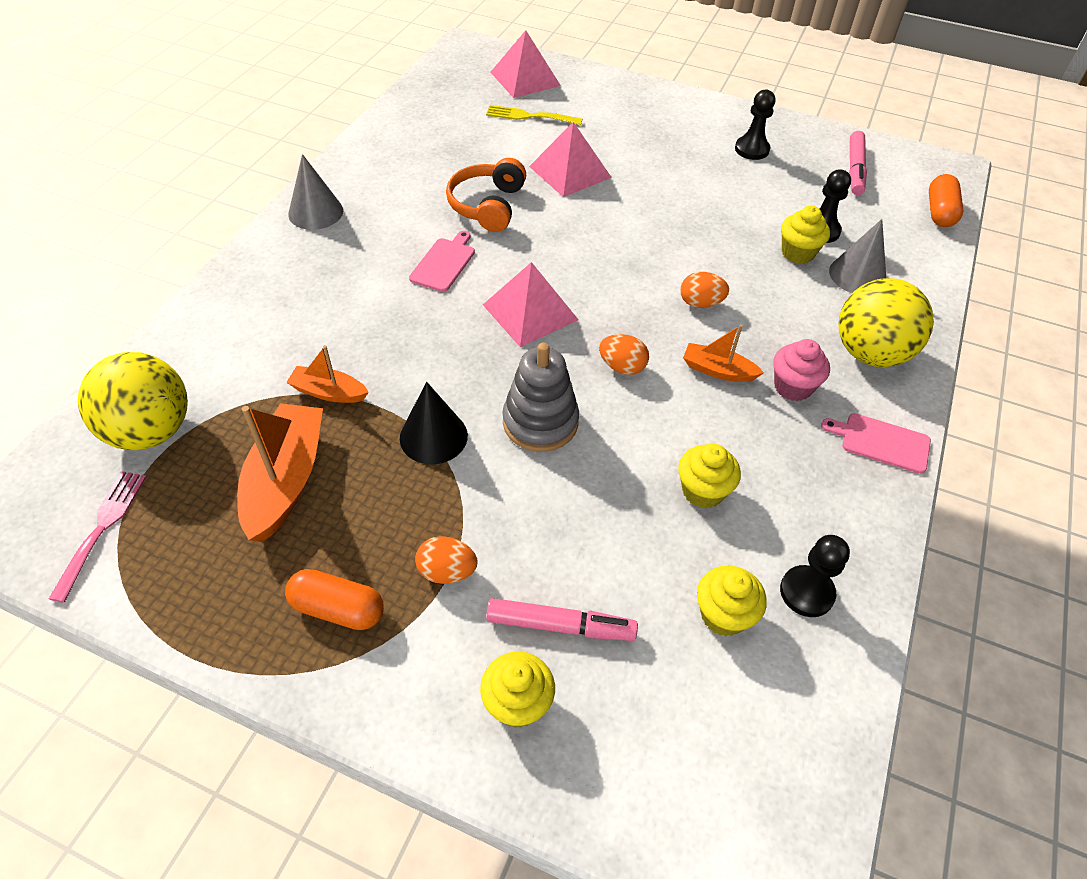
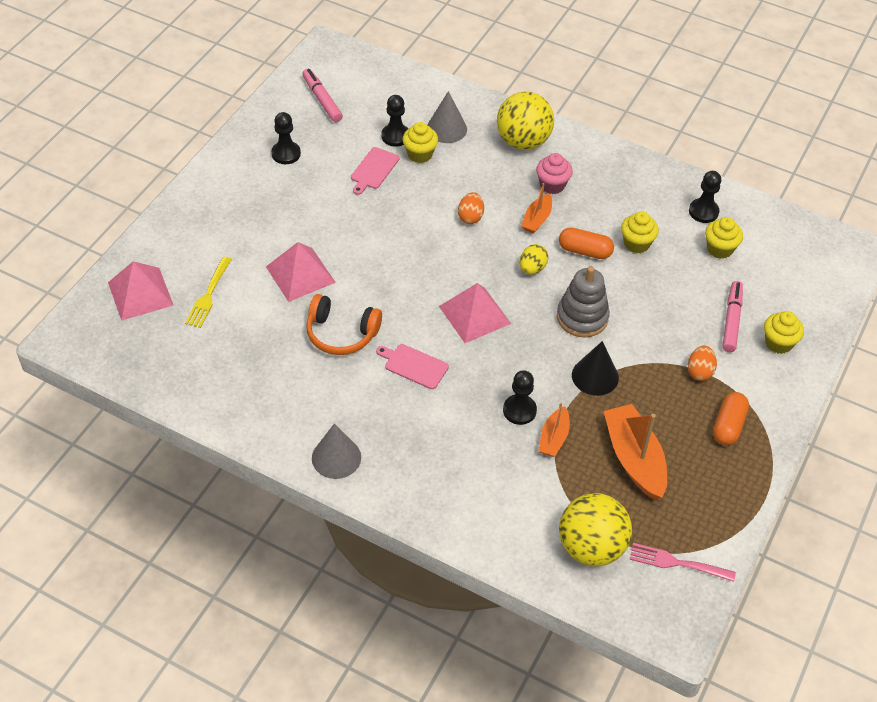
camera: 85 degrees left, 0 degrees up
orange boat [237,403,323,542] -> orange boat turned 60 degrees clockwise [604,404,667,500]
orange egg [599,334,649,375] -> yellow egg [520,244,548,275]
pink cutting board [821,413,931,474] -> pink cutting board moved to [351,147,399,195]
pink marker [849,131,867,195] -> pink marker turned 135 degrees counterclockwise [302,69,343,122]
orange capsule [929,174,963,227] -> orange capsule moved to [559,228,614,259]
none -> black pawn [503,370,537,425]

